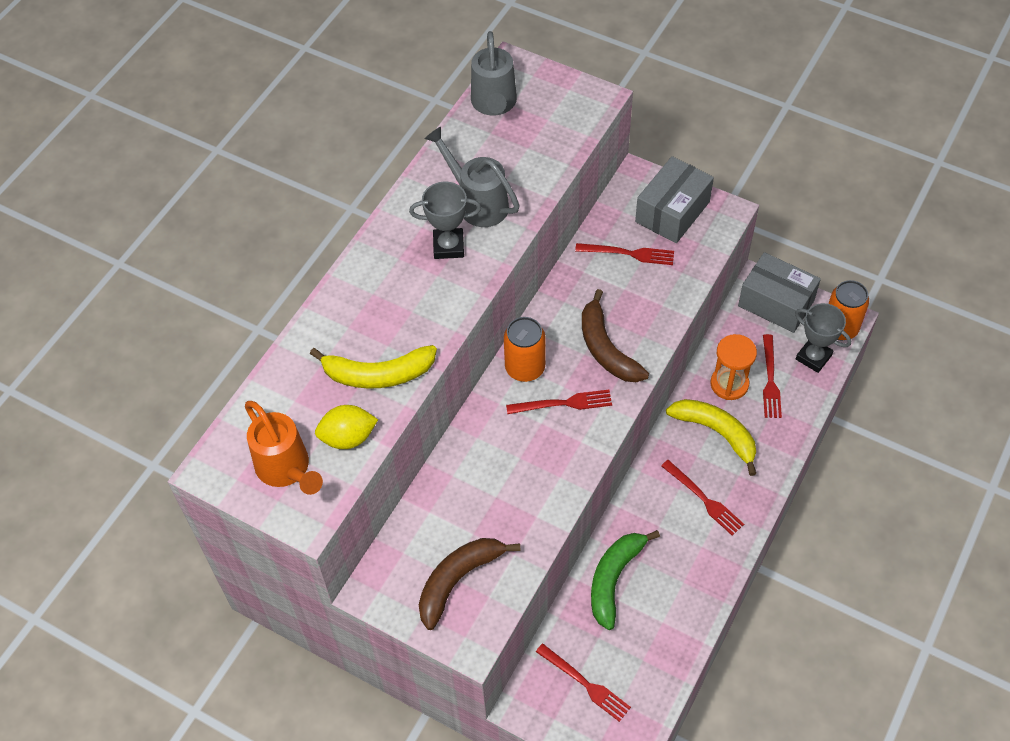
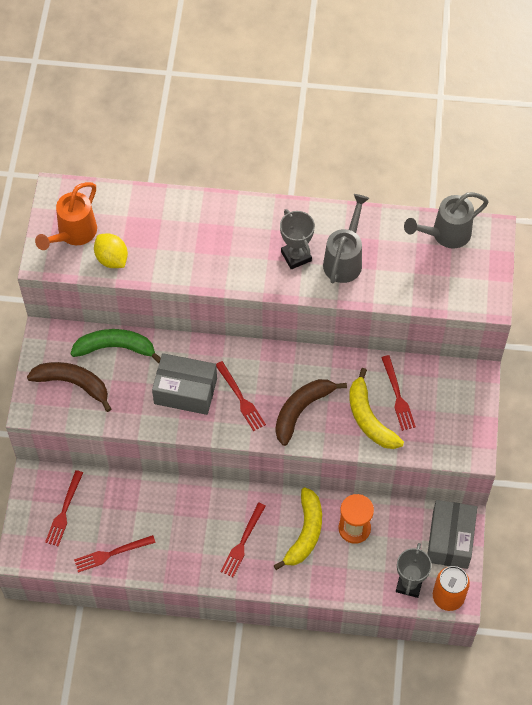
camera: 65 degrees right, 5 degrees up
yellow banana [310,345,437,389] -> yellow banana moved to [349,368,404,449]
orange can [504,317,546,382] -> none
green banana [591,530,660,630] -> green banana moved to [70,329,161,363]
grey box [635,156,714,243] -> grey box moved to [152,353,217,415]
red fork [763,334,782,418] -> red fork moved to [74,535,156,573]

